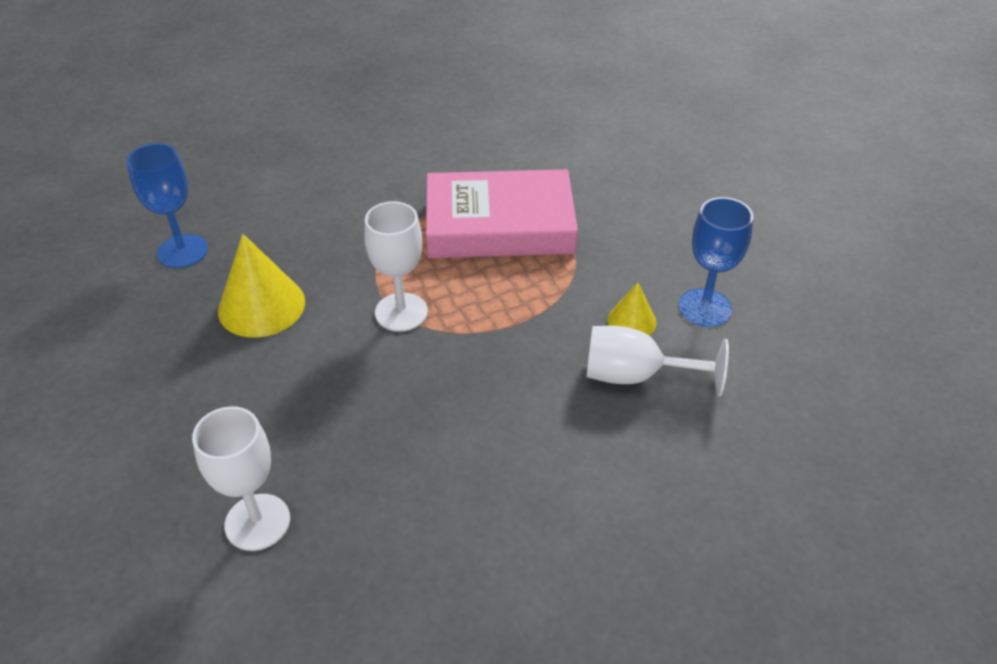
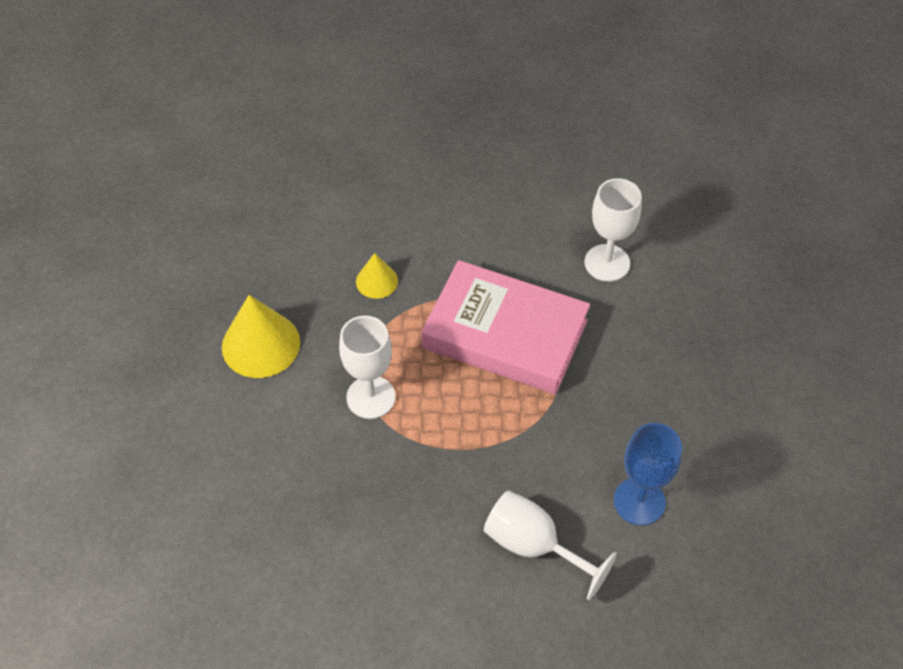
camera: 25 degrees right, 10 degrees up
blue goblet [126,143,208,268] -> none
white goblet [192,406,290,551] -> white goblet moved to [584,178,642,282]
yellow cone [607,282,657,335] -> yellow cone moved to [356,253,398,299]

